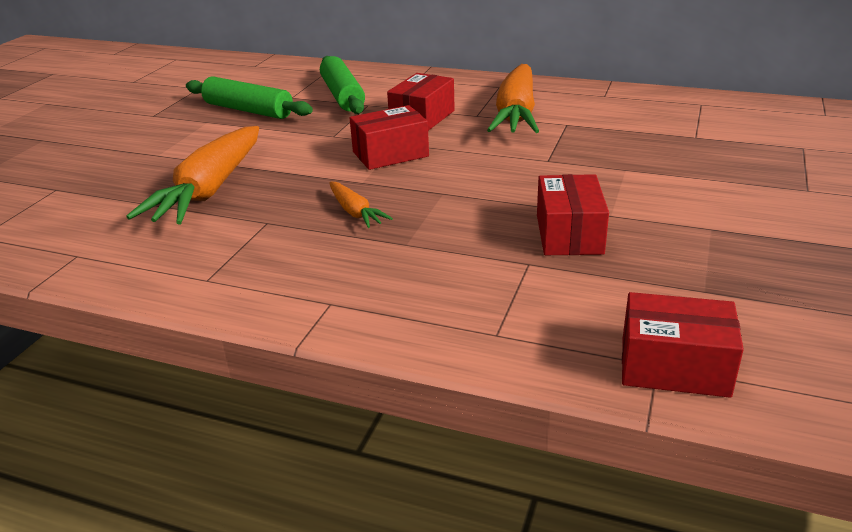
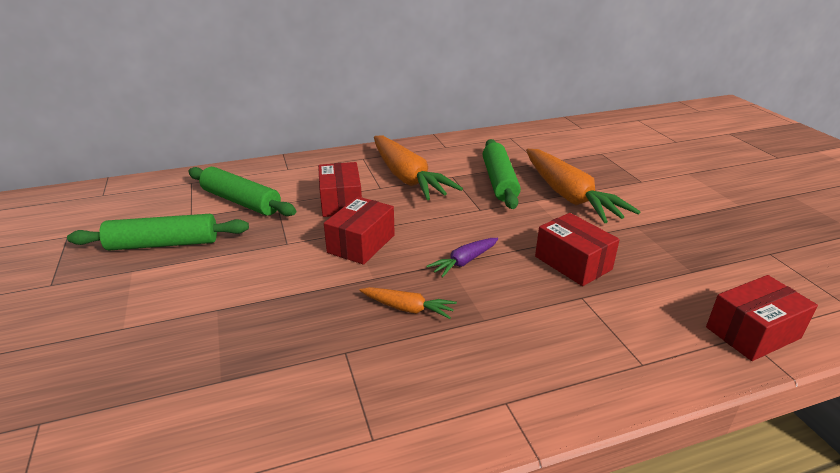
camera: 40 degrees left, 0 degrees up
orange carrot [126,126,259,225] -> orange carrot moved to [526,149,641,223]
none -> purple carrot [426,238,498,278]
none -> green rolling pin [483,139,521,209]

